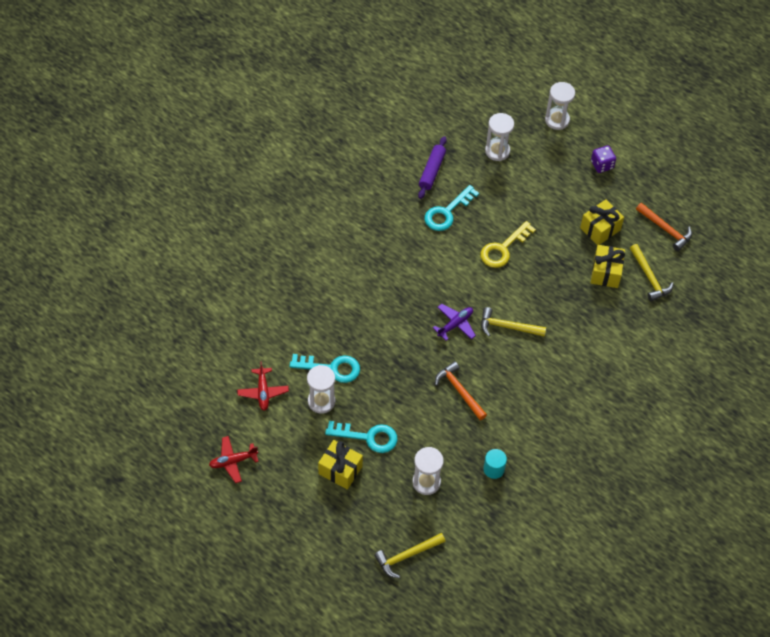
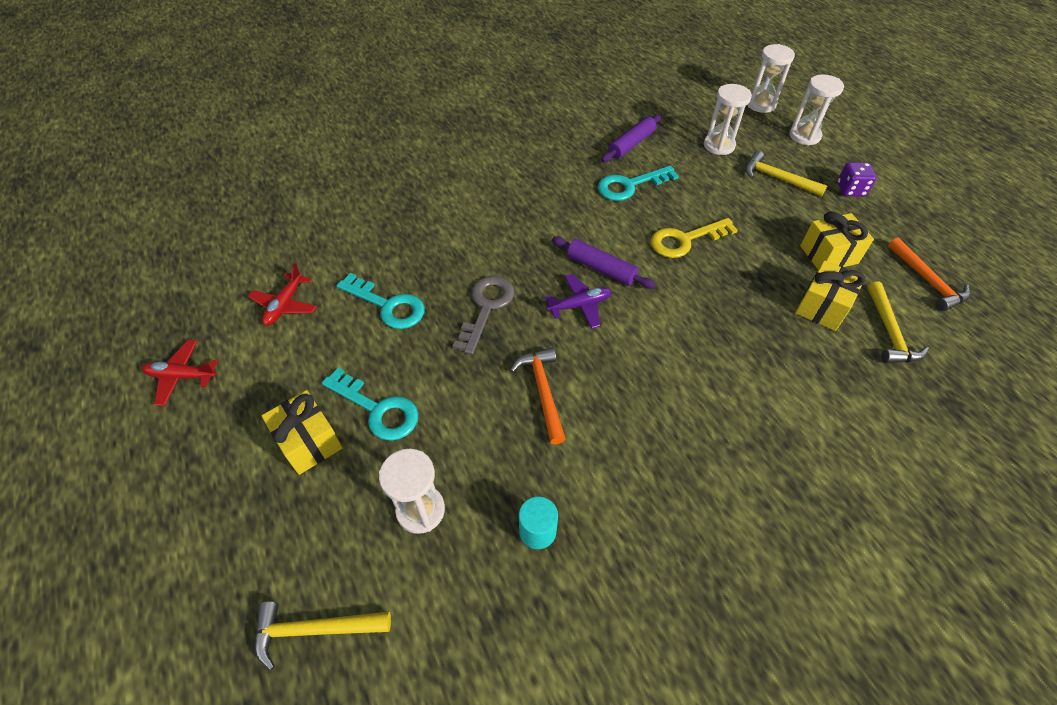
camera: 25 degrees right, 5 degrees down
white hourglass [307,365,335,414] -> white hourglass moved to [748,44,795,113]
yellow hammer [481,307,546,337] -> yellow hammer moved to [745,151,827,197]
none -> grey key [453,276,515,355]
none -> purple rolling pin [552,237,656,289]

